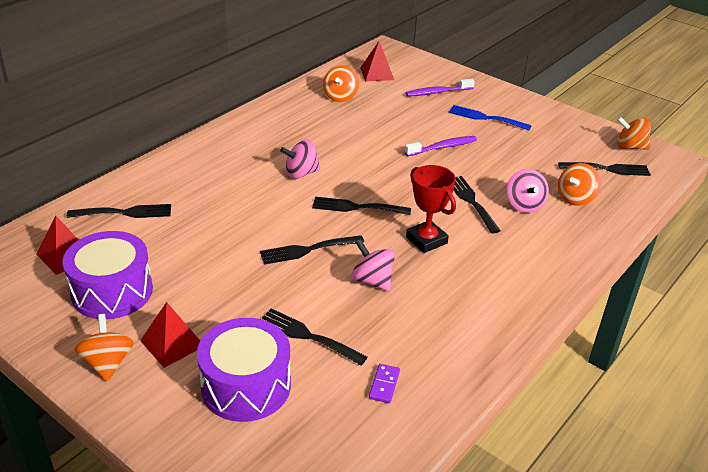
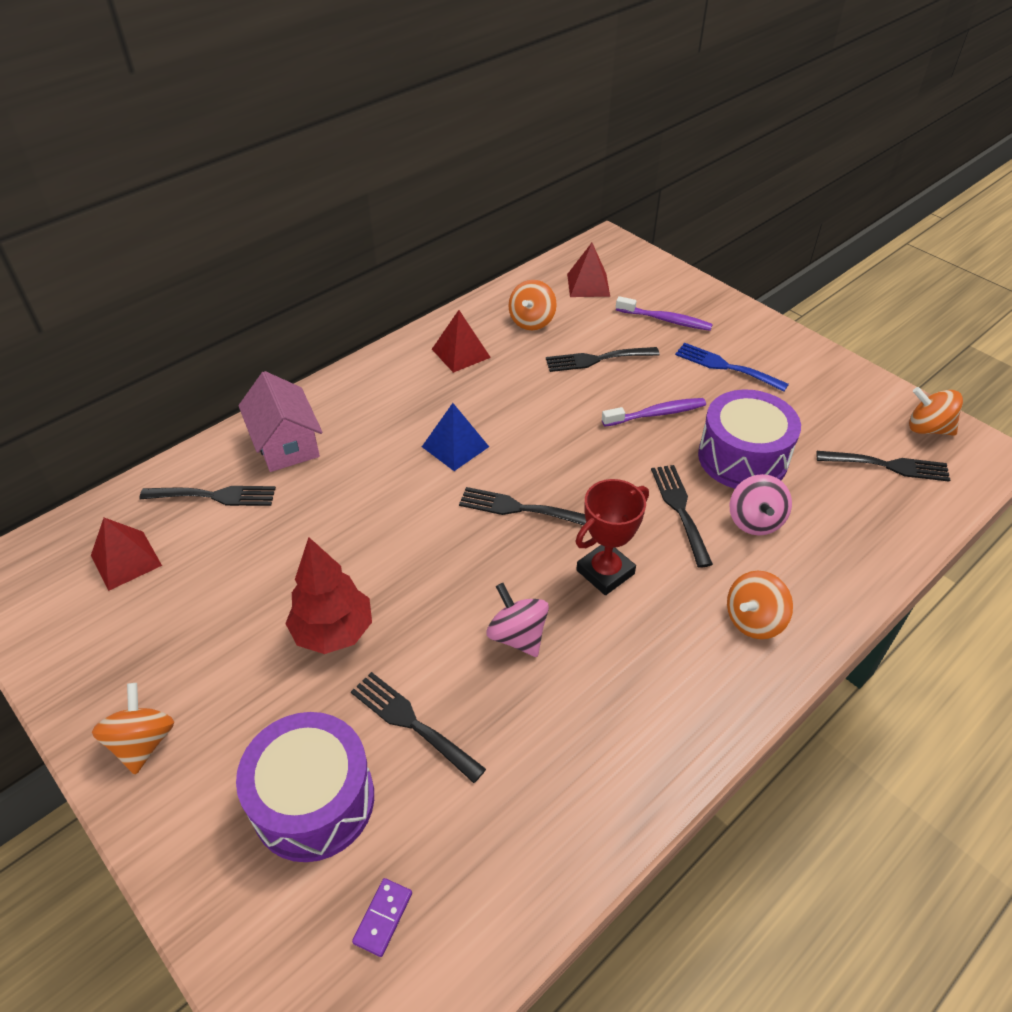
camera: 10 degrees right, 10 degrees up
purple drum [62,231,153,319] -> purple drum moved to [698,389,801,489]
red pyramid [140,302,200,368] -> red pyramid moved to [432,310,491,373]
black fork [260,235,365,265] -> black fork moved to [546,347,660,372]
pink spinning top [280,140,321,179] -> blue pyramid [422,403,489,471]
purple domino [369,364,400,403] -> purple domino moved to [352,878,412,957]
purple toothbrush [406,79,475,96] -> purple toothbrush turned 150 degrees counterclockwise [616,296,713,331]
red trophy [406,165,456,253] -> red trophy turned 75 degrees clockwise [576,479,649,595]
orange spinning top [558,163,601,206] -> orange spinning top moved to [727,571,793,639]
none -> pink house [238,371,322,472]
none -> red tree [285,537,372,654]

